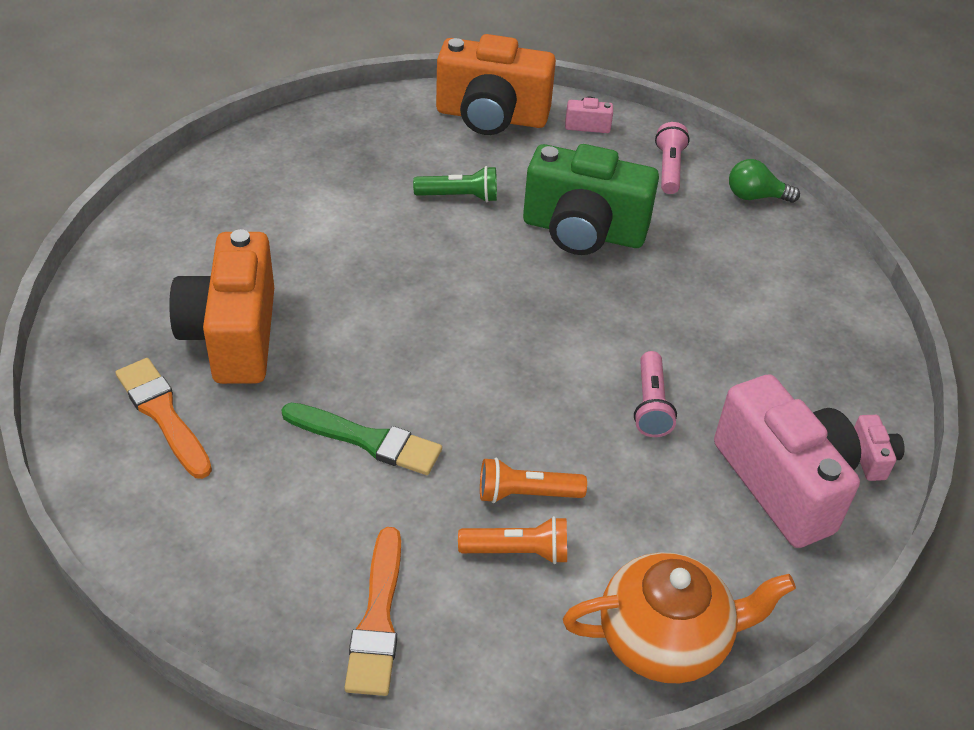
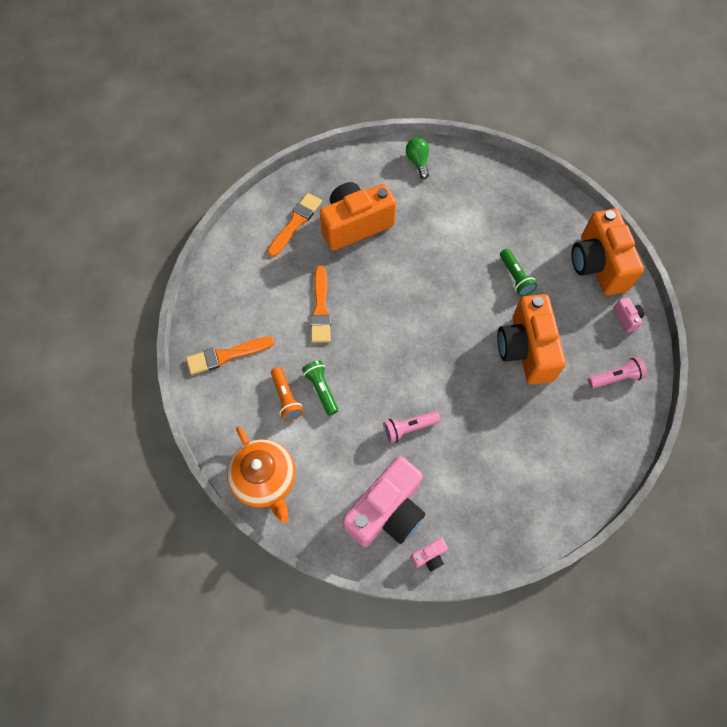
camera: 70 degrees right, 20 degrees up
green brush [281,403,442,475] -> orange brush [310,266,331,343]
orange flashlight [480,458,587,503] -> green flashlight [302,360,338,416]
green camera [523,144,659,255] -> orange camera [497,294,566,384]
green light bulb [729,159,800,203] -> green light bulb moved to [406,137,429,179]

